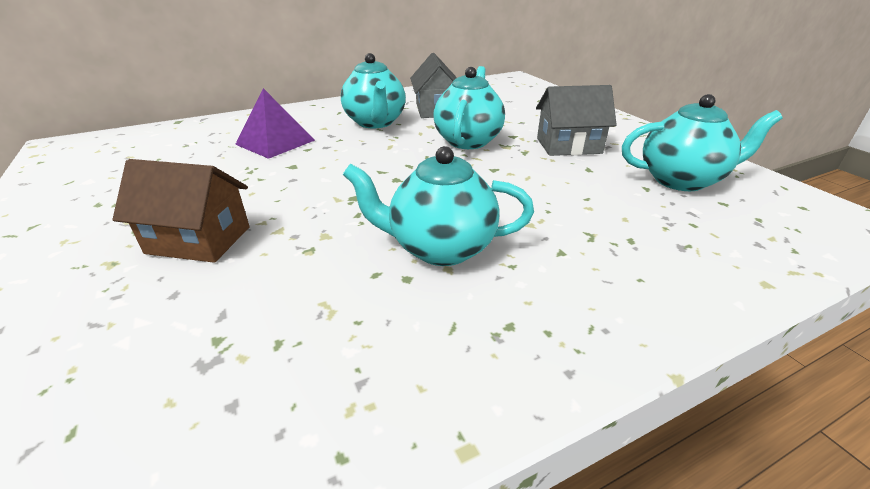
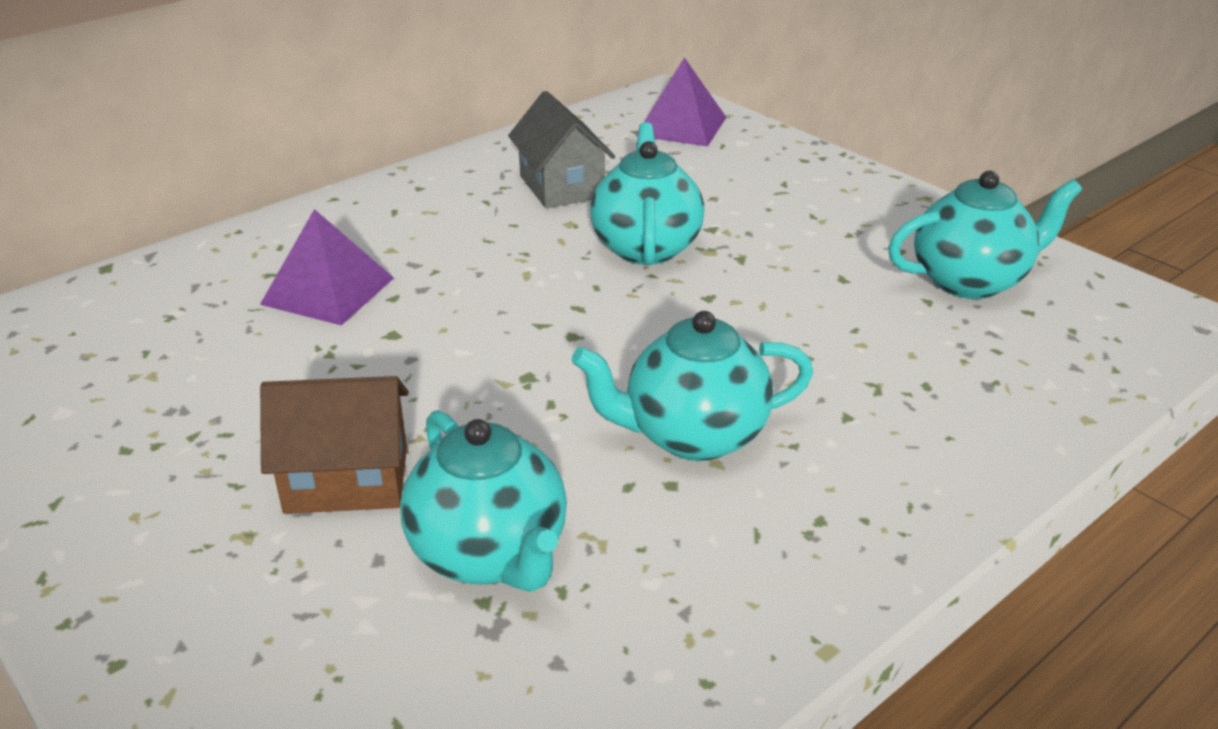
camera: 15 degrees left, 0 degrees up
turquoise teapot [341,53,406,128] -> turquoise teapot moved to [400,410,567,592]
grey house [536,85,617,156] -> none
none -> purple pyramid [635,57,727,147]

